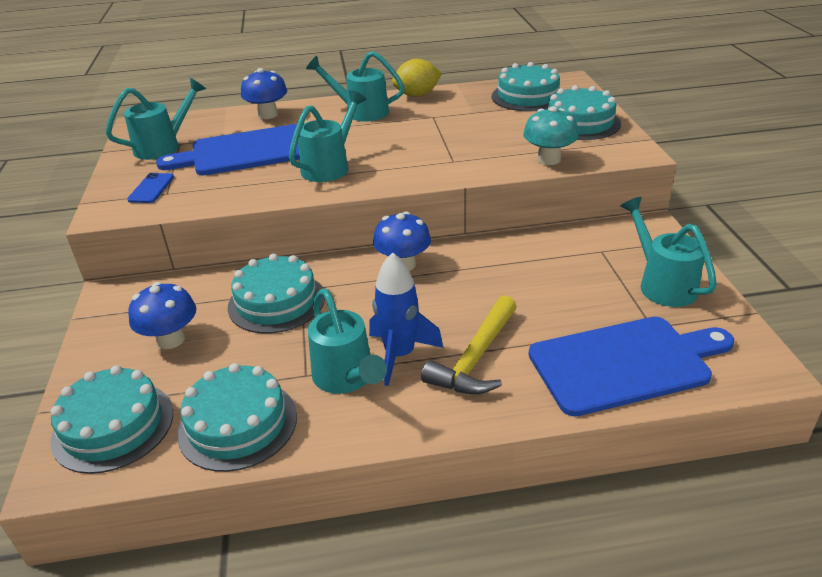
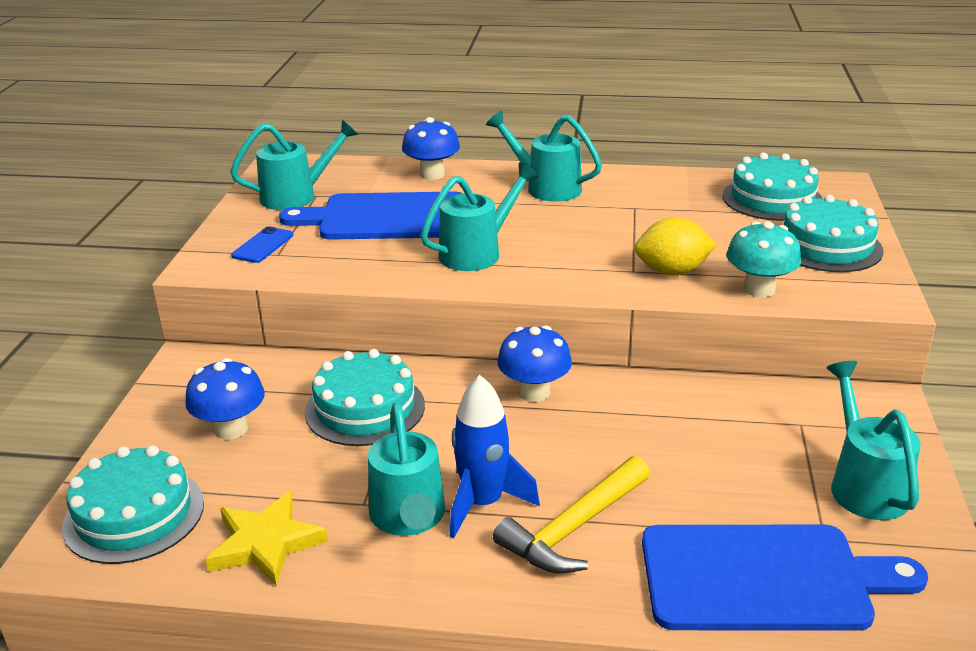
camera: 15 degrees right, 5 degrees down
turquoise cake [177,363,297,472] -> yellow star [206,491,328,587]
yellow lemon [392,59,442,97] -> yellow lemon moved to [634,218,717,275]

